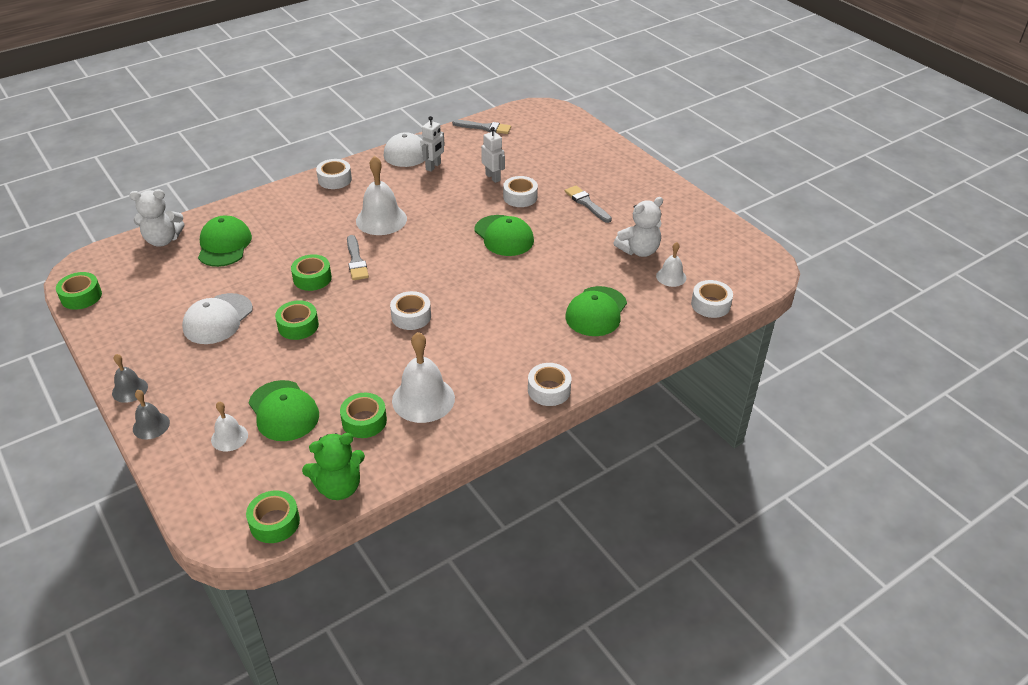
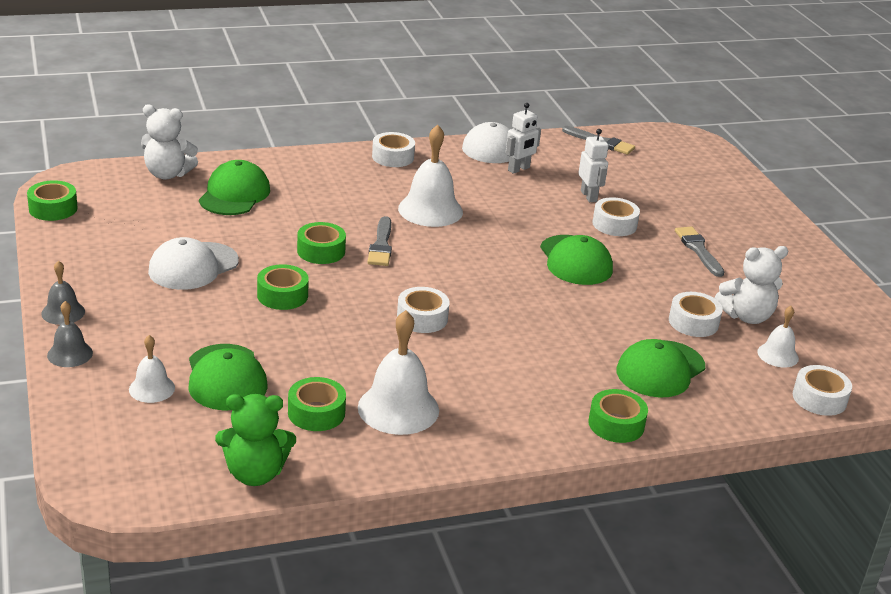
camera: 15 degrees right, 10 degrees down
green tape [246,490,300,543] -> green tape moved to [588,389,648,443]
white tape [528,363,571,406] -> white tape moved to [669,292,723,337]

